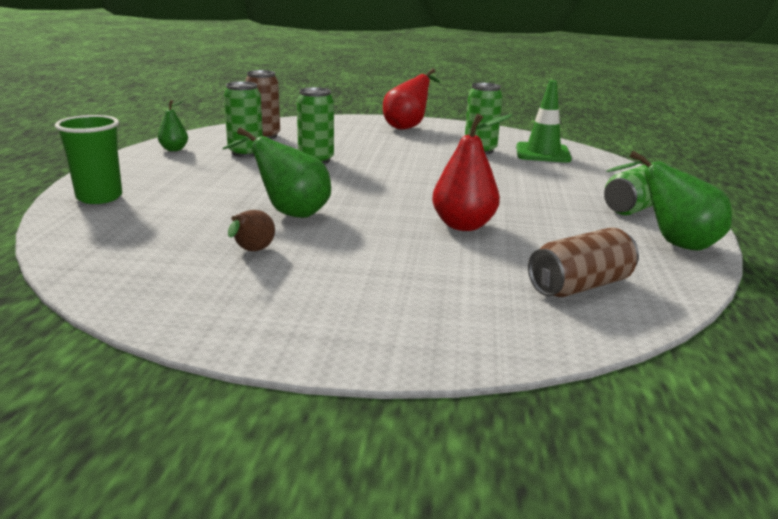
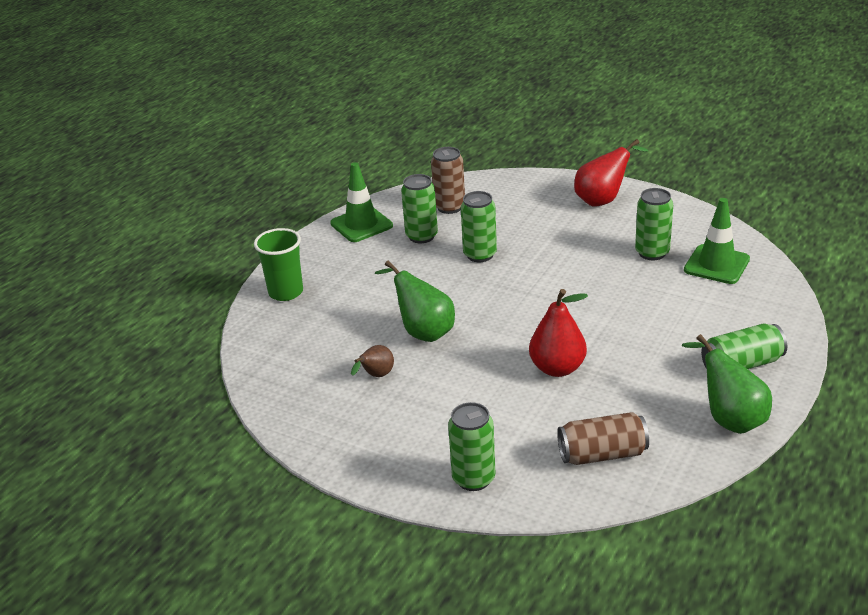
camera: 25 degrees right, 10 degrees up
green pear [158,100,188,151] -> green traffic cone [330,162,393,242]
none -> green can [448,402,496,491]

